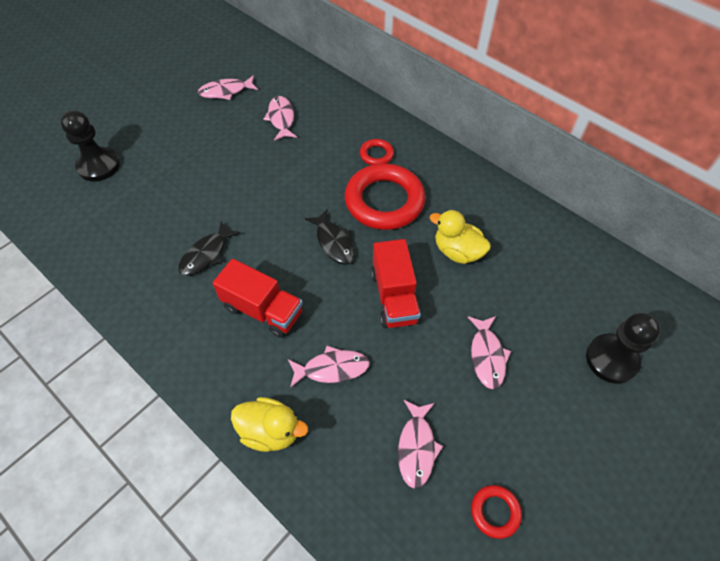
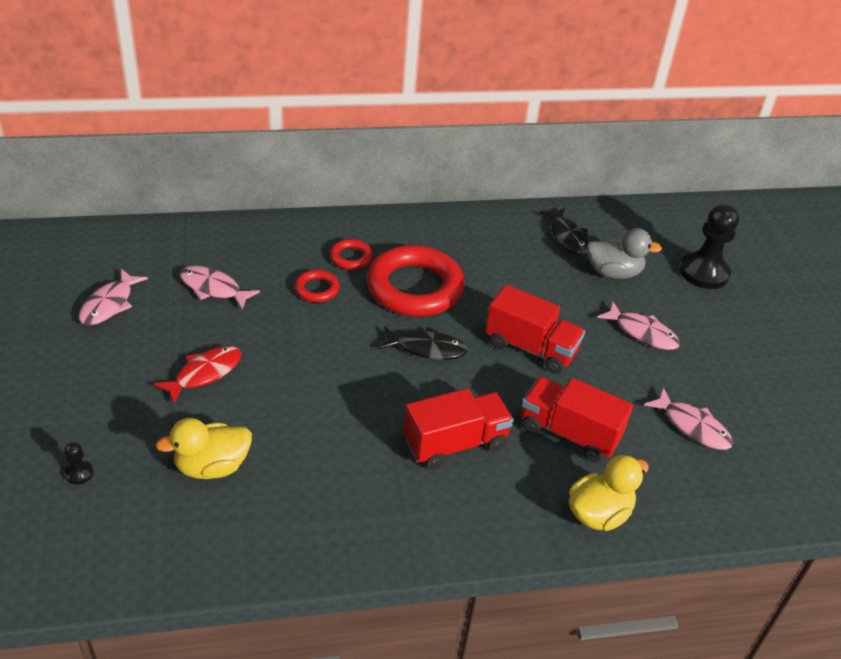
camera: 55 degrees left, 15 degrees down
black pawn [60,110,120,181] -> black pawn [65,442,93,484], size x0.42
black fish [178,221,240,276] -> black fish moved to [540,208,589,256]
pink fish [288,346,370,388] -> red truck [521,377,633,462]
yellow duck [430,210,491,264] -> yellow duck moved to [155,418,252,479]
red ring [471,485,522,539] -> red ring moved to [294,270,340,302]
none -> red fish [153,346,242,404]
none -> grey duck [587,228,662,279]

